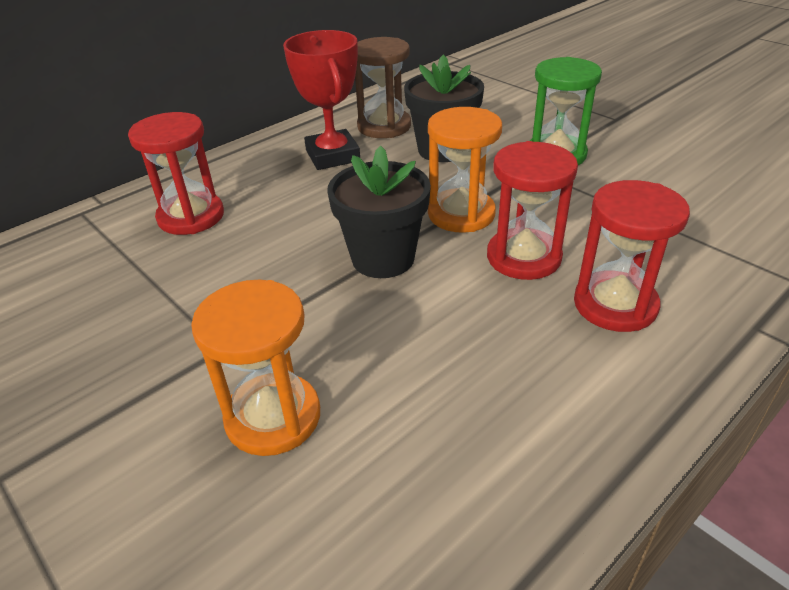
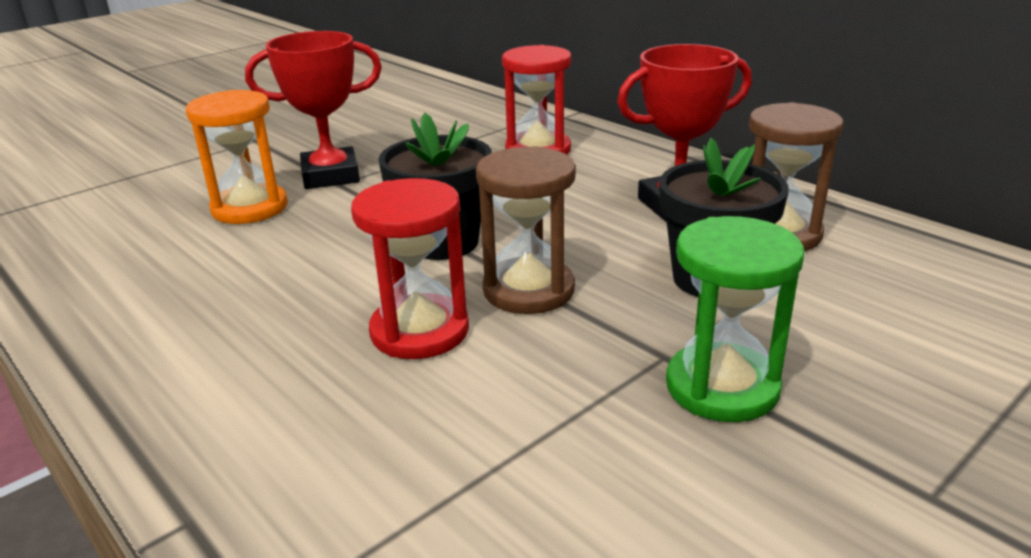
camera: 90 degrees right, 10 degrees down
orange hourglass [428,107,502,233] -> brown hourglass [476,146,576,314]
red hourglass [574,180,690,332] -> none
none -> red trophy [245,31,382,189]

